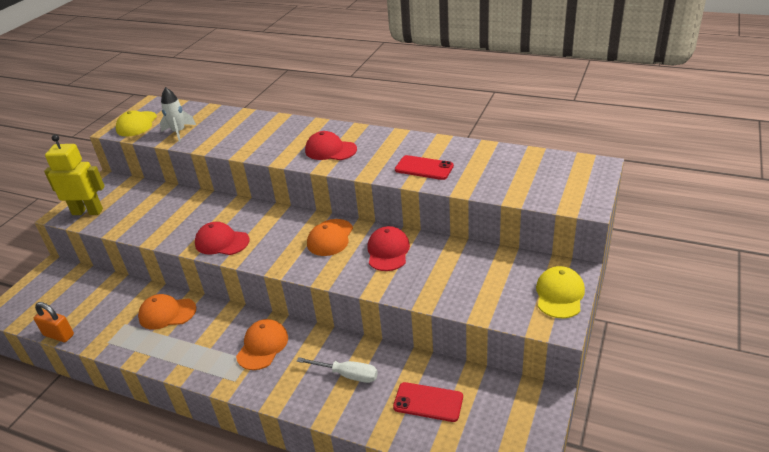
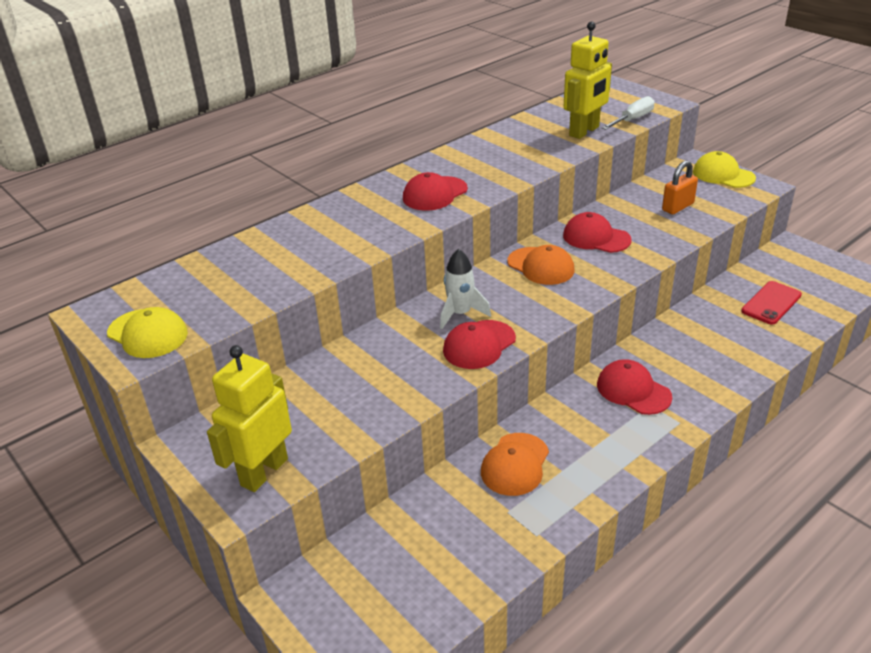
camera: 65 degrees left, 0 degrees up
orange padlock [34,302,74,342] -> orange padlock moved to [662,160,698,214]
white rocket [160,87,196,142] -> white rocket moved to [440,249,491,329]
orange cap [236,319,288,370] -> red cap [597,359,672,415]
white screwdriver [297,357,378,383] -> white screwdriver moved to [602,96,655,130]
red phone [395,155,454,180] -> none
none -> yellow robot [564,22,612,139]

